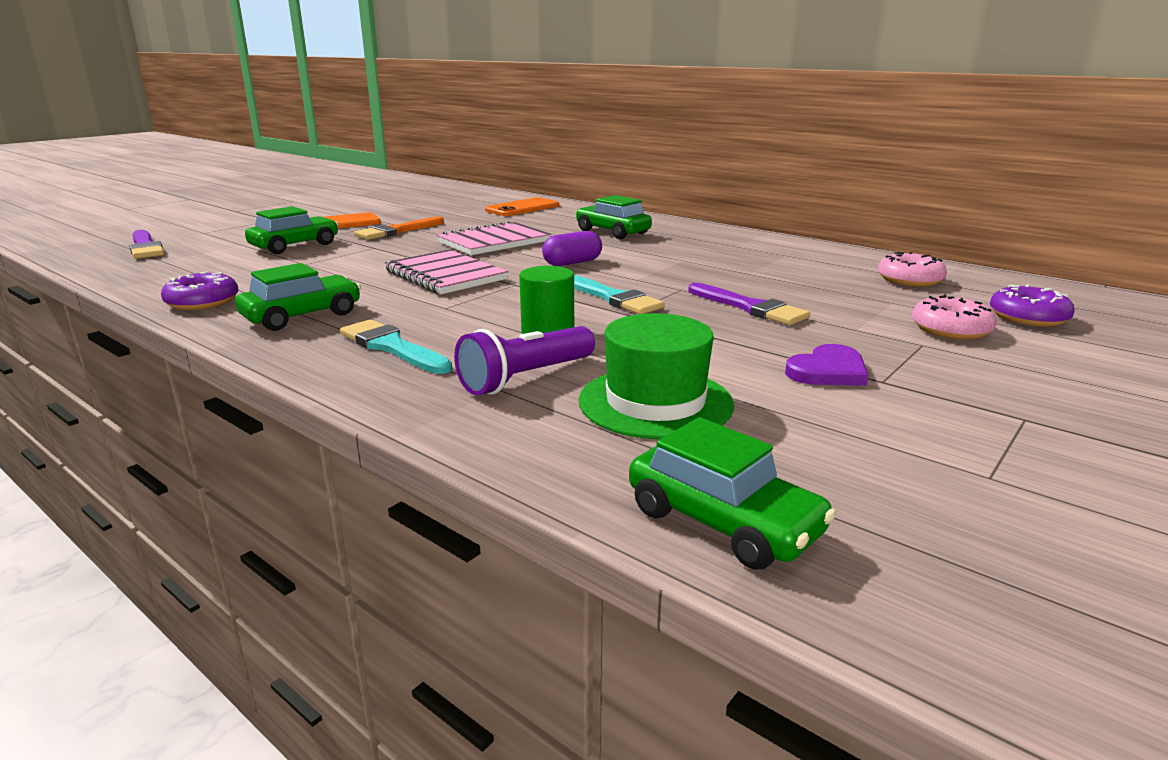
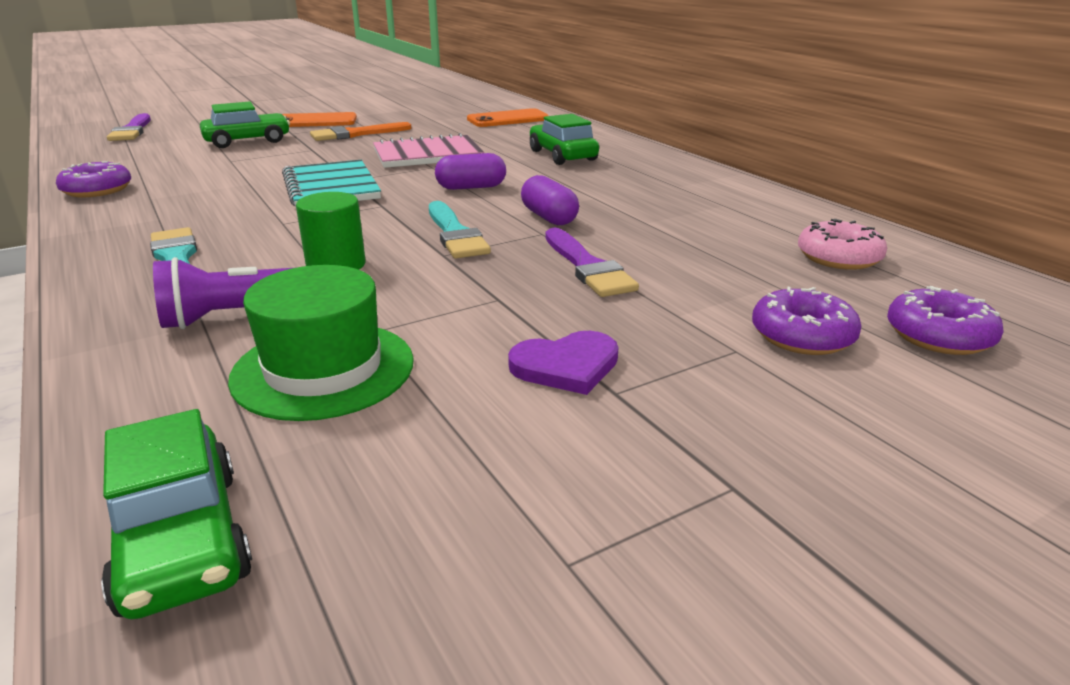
camera: 20 degrees right, 5 degrees up
green car [235,263,361,331] -> none
pink notebook [385,250,508,294] -> turquoise notebook [282,160,381,207]
pink donut [912,294,997,340] -> purple donut [752,287,861,355]
none -> purple capsule [521,175,579,225]

